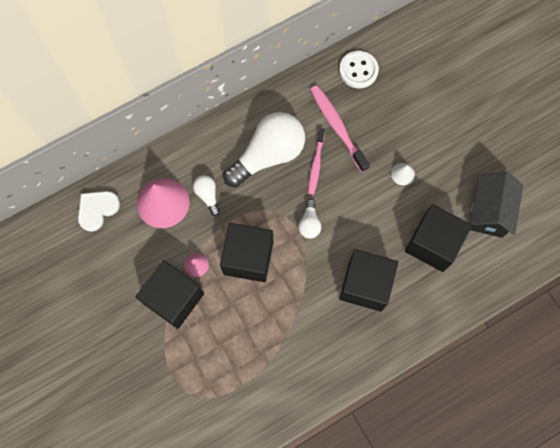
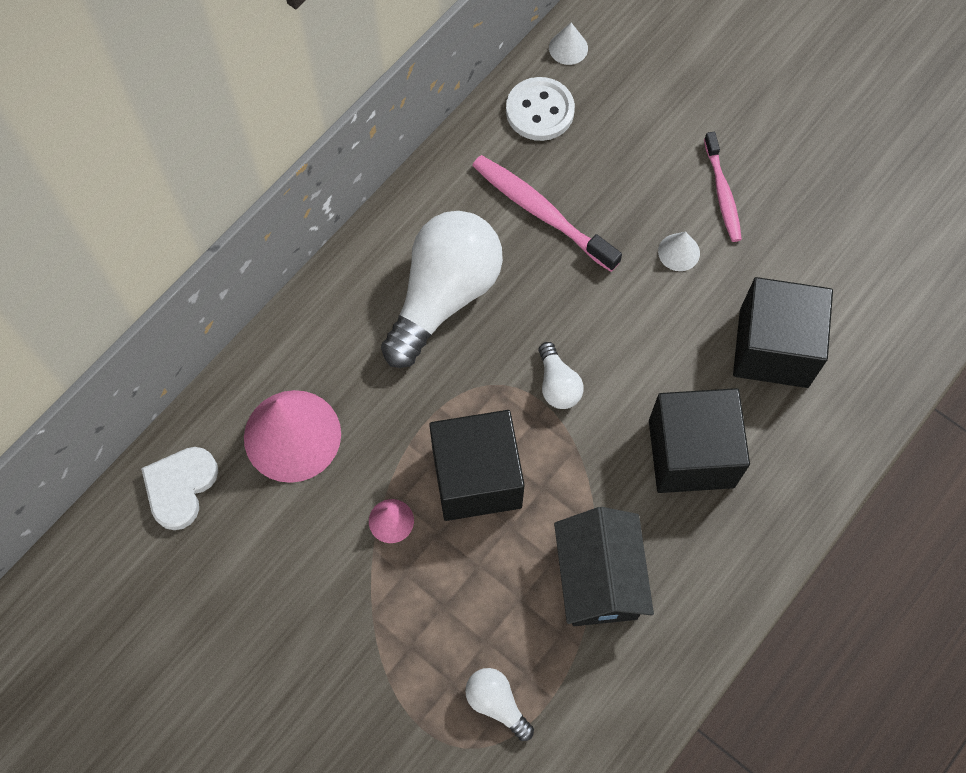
camera: 20 degrees left, 5 degrees down
black cube [136,260,204,329] -> none
white light bulb [193,175,220,216] -> white light bulb moved to [465,668,534,741]
pink toothbrush [308,128,325,195] -> pink toothbrush moved to [704,132,742,242]
black house [470,172,523,238] -> black house moved to [554,507,654,626]
none -> white cone [549,23,588,65]

